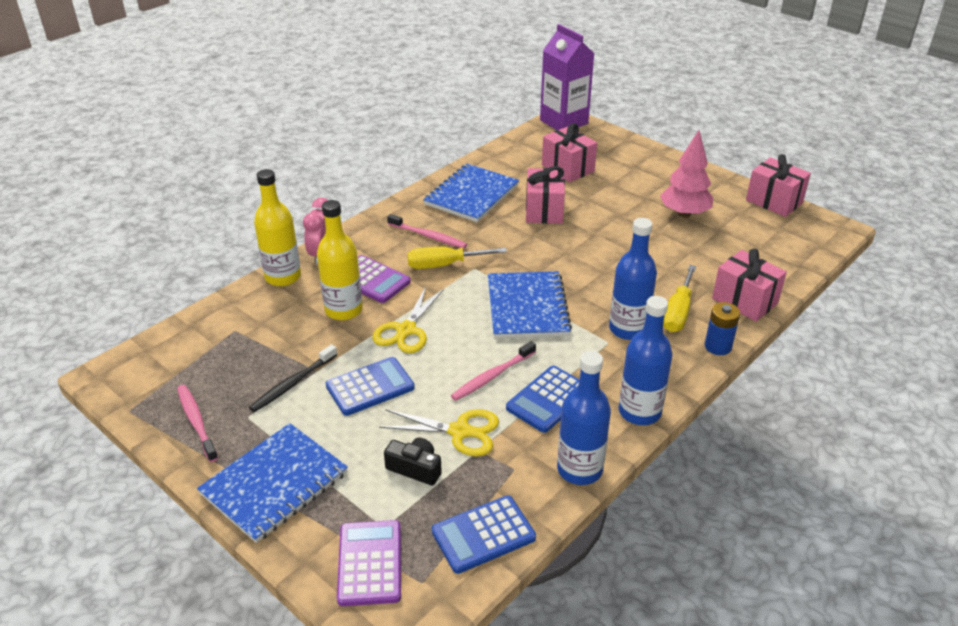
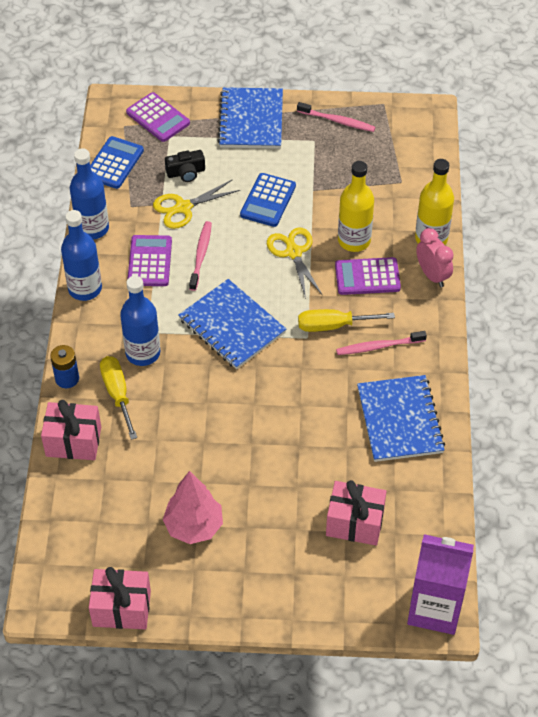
camera: 140 degrees right, 15 degrees up
black toothbrush [249,344,337,412] -> none
yellow screwdriver [407,247,507,269] -> yellow screwdriver turned 135 degrees counterclockwise [298,309,395,332]
blue calculator [506,366,579,433] -> purple calculator [127,235,172,286]
pink gift [526,166,565,224] -> none

